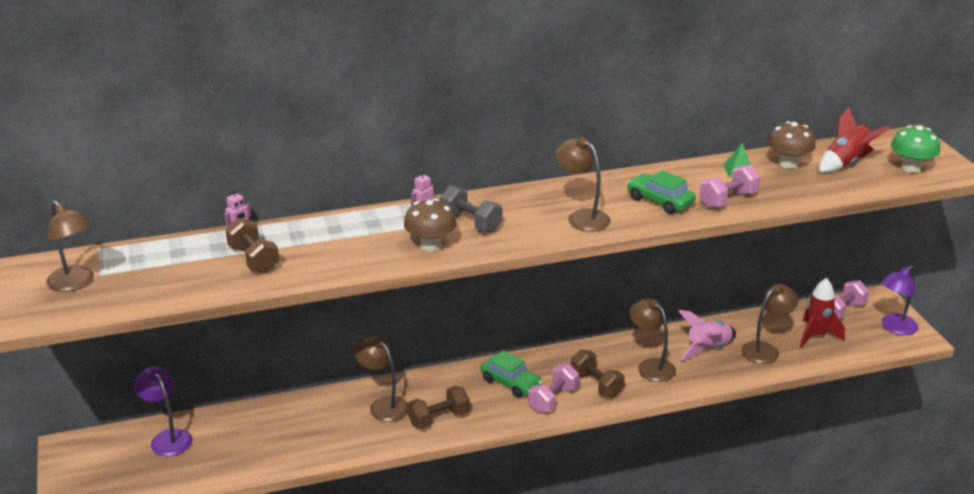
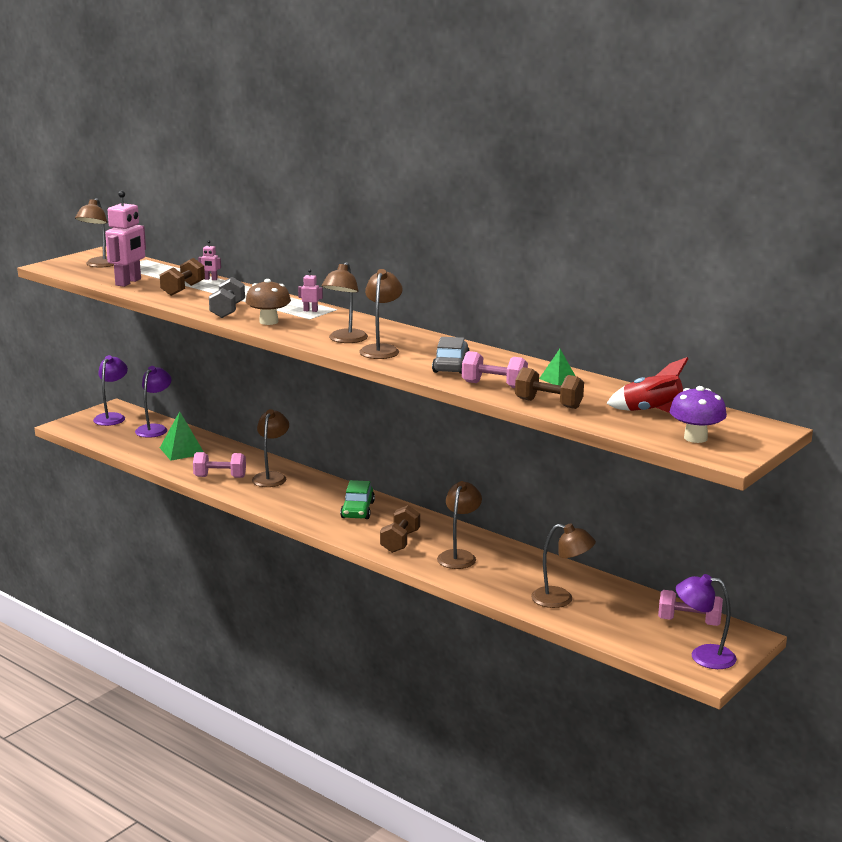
camera: 55 degrees right, 10 degrees down
brown dumbbell [407,386,469,429] -> brown dumbbell moved to [515,367,584,409]
grey dumbbell [440,185,502,233] -> grey dumbbell moved to [209,277,245,318]
pink dumbbell [528,363,579,413] -> pink dumbbell moved to [193,452,246,478]
green car [627,170,696,214] -> grey car [432,337,470,374]
pink rocket [678,310,736,360] -> none
brown mushroom [767,121,816,169] -> none
red rocket [800,278,845,348] -> none
green mushroom [891,125,940,173] -> purple mushroom [670,386,727,443]
none -> purple lamp [93,355,128,426]
none -> pink robot [105,191,146,287]
none -> green pyramid [160,411,204,461]
none -> brown lamp [322,262,368,343]

